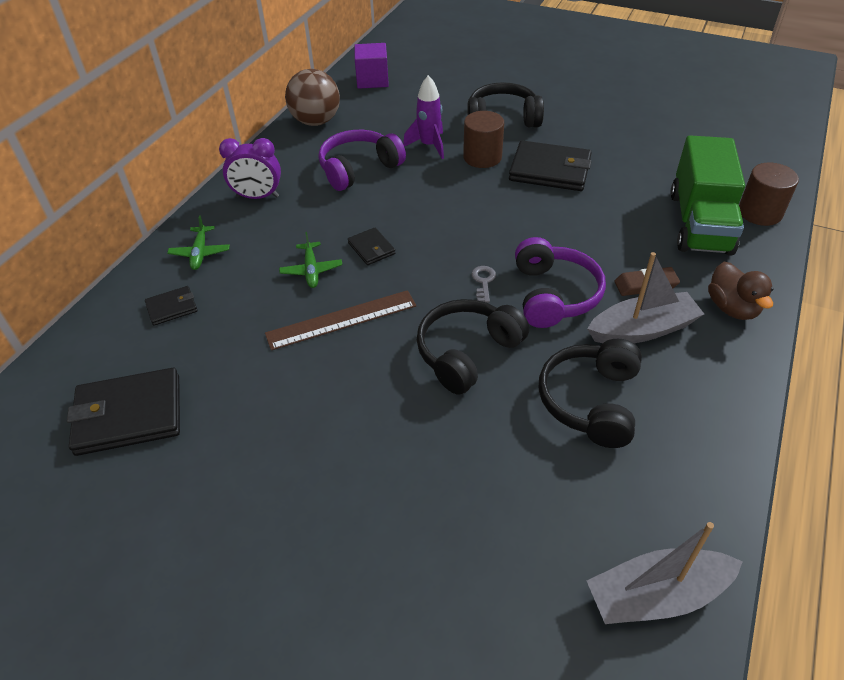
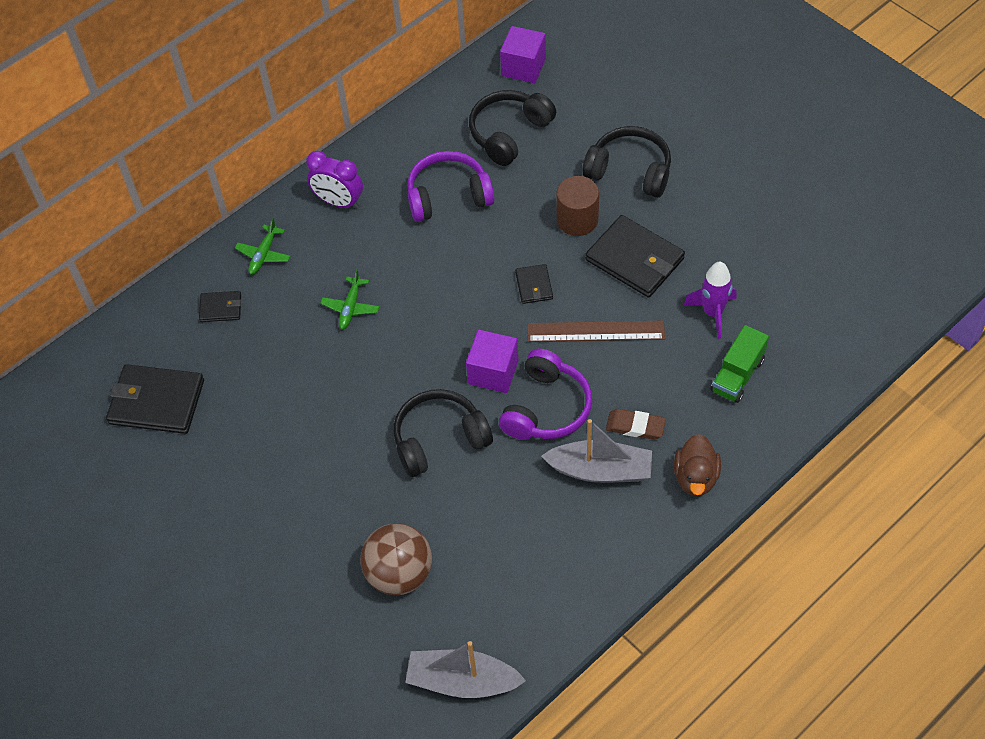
camera: 25 degrees right, 10 degrees up
brown ruler [265,290,416,350] -> brown ruler moved to [527,321,665,342]
brown ball [285,69,340,126] -> brown ball moved to [360,523,432,595]
black wallet [348,228,395,265] -> black wallet moved to [515,264,553,304]
purple rocket [403,75,444,159] -> purple rocket moved to [683,262,737,339]
grey key [471,266,496,303] -> purple cube [466,330,518,393]
black headphones [539,339,642,448] -> black headphones moved to [469,90,556,166]
green truck [670,135,745,256] -> green truck [711,325,769,403], size x0.57
brown cylinder [739,163,799,226] -> none

